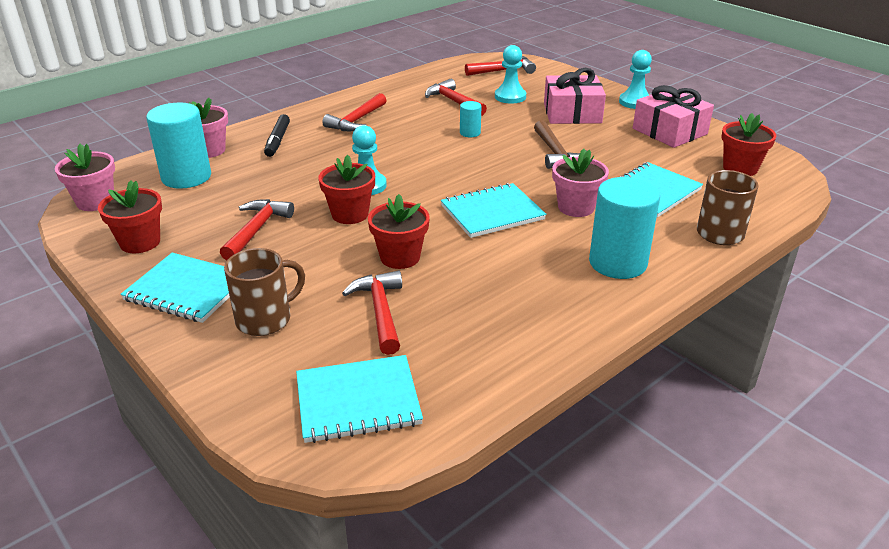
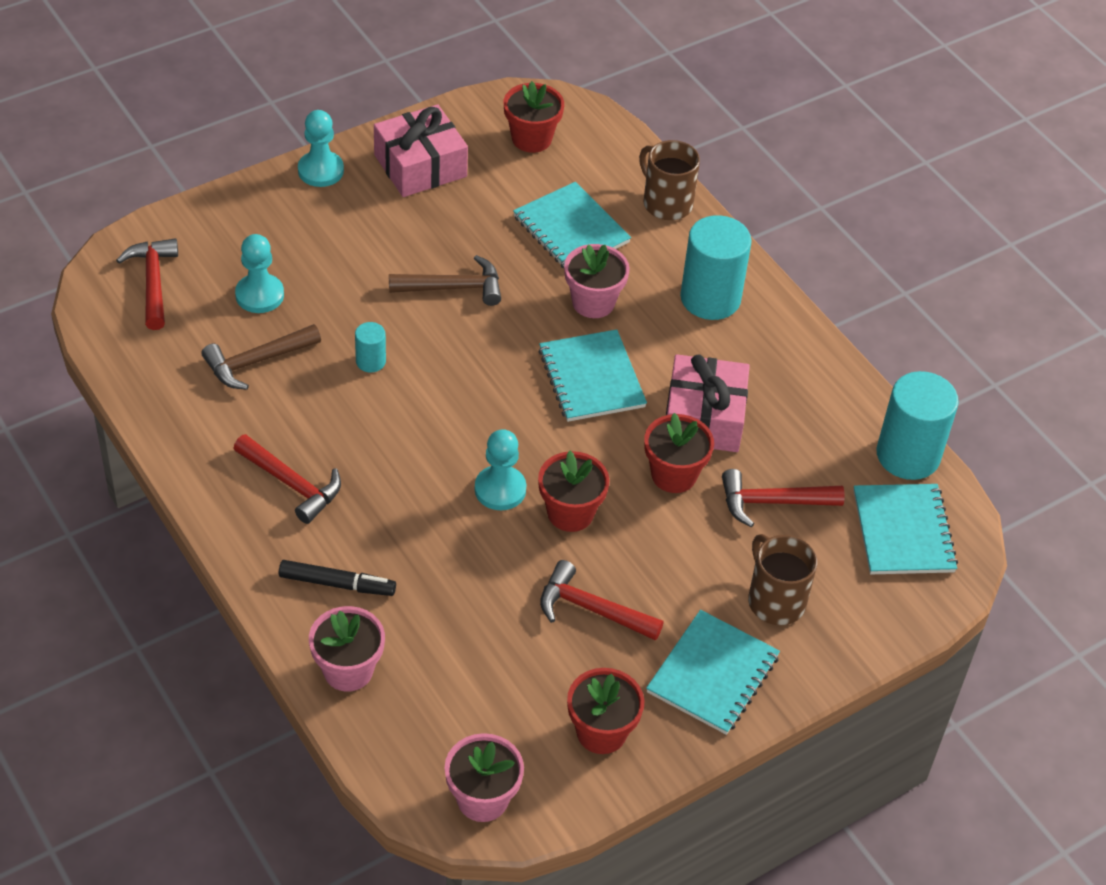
camera: 85 degrees left, 15 degrees up
turquoise cylinder [146,102,211,189] -> turquoise cylinder moved to [876,371,959,480]
red hammer [425,79,487,116] -> brown hammer [201,324,321,390]
pink gift [544,68,606,124] -> pink gift moved to [666,354,750,452]

